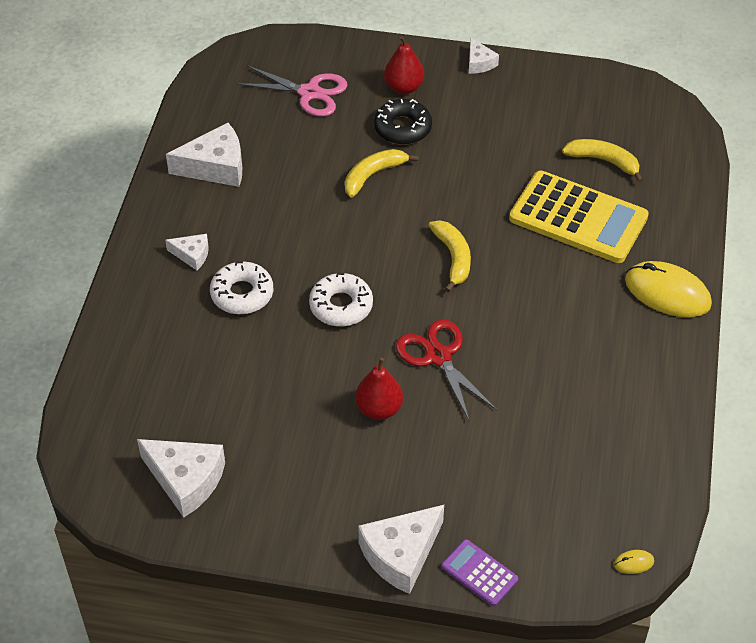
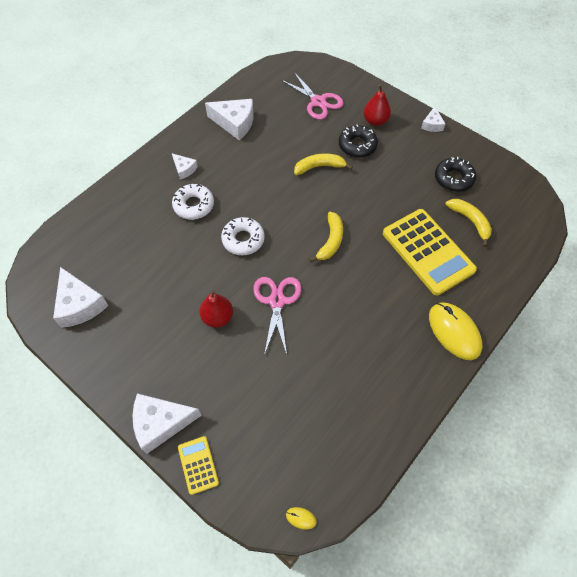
camera: 30 degrees right, 10 degrees up
red scissors [396,319,497,422] -> pink scissors [253,277,301,355]
purple calculator [441,539,518,606] -> yellow calculator [178,436,219,495]
none -> black donut [435,157,476,192]

